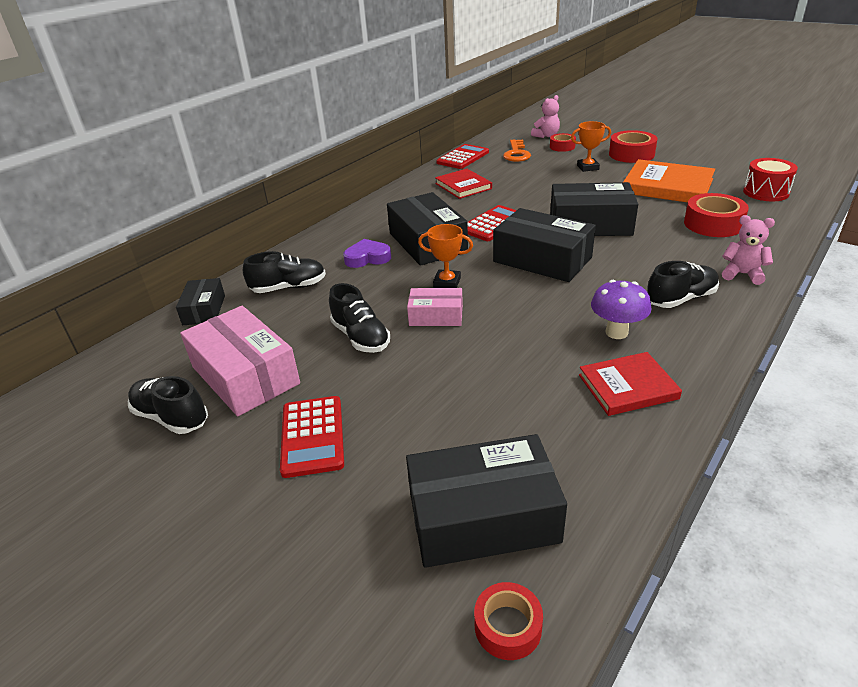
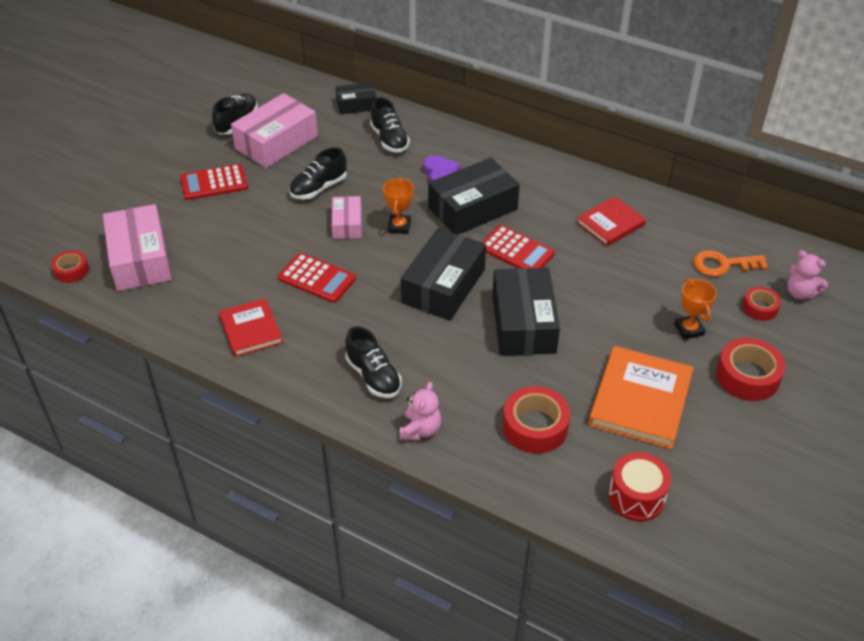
camera: 80 degrees right, 10 degrees up
black box [406,434,567,568] -> pink box [103,204,172,291]
red calculator [436,144,489,169] -> red calculator moved to [278,253,356,303]
purple mushroom [591,280,651,339] -> none

